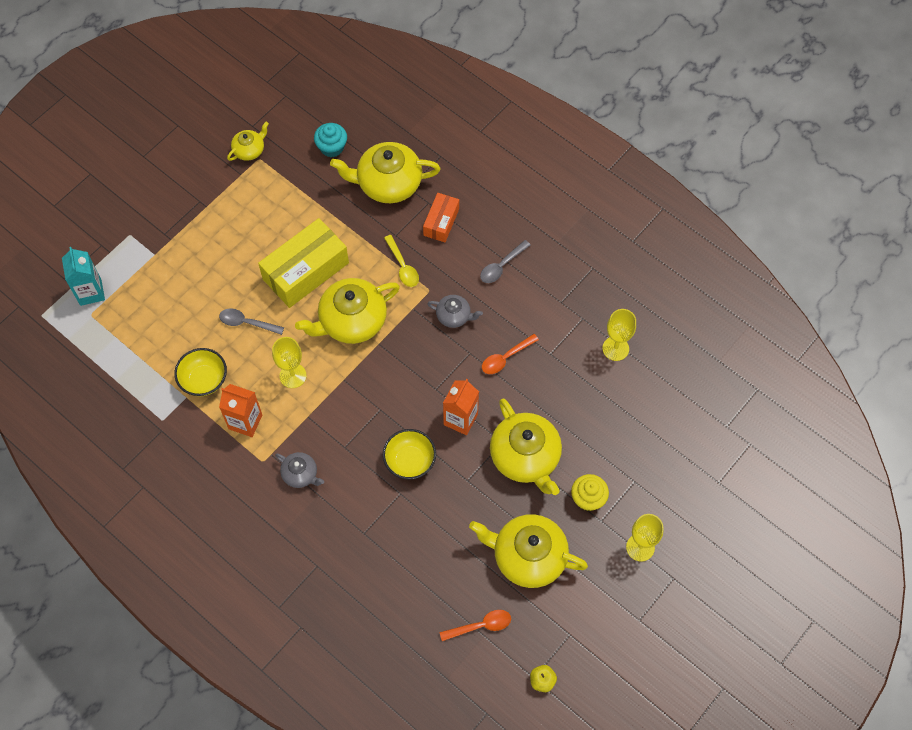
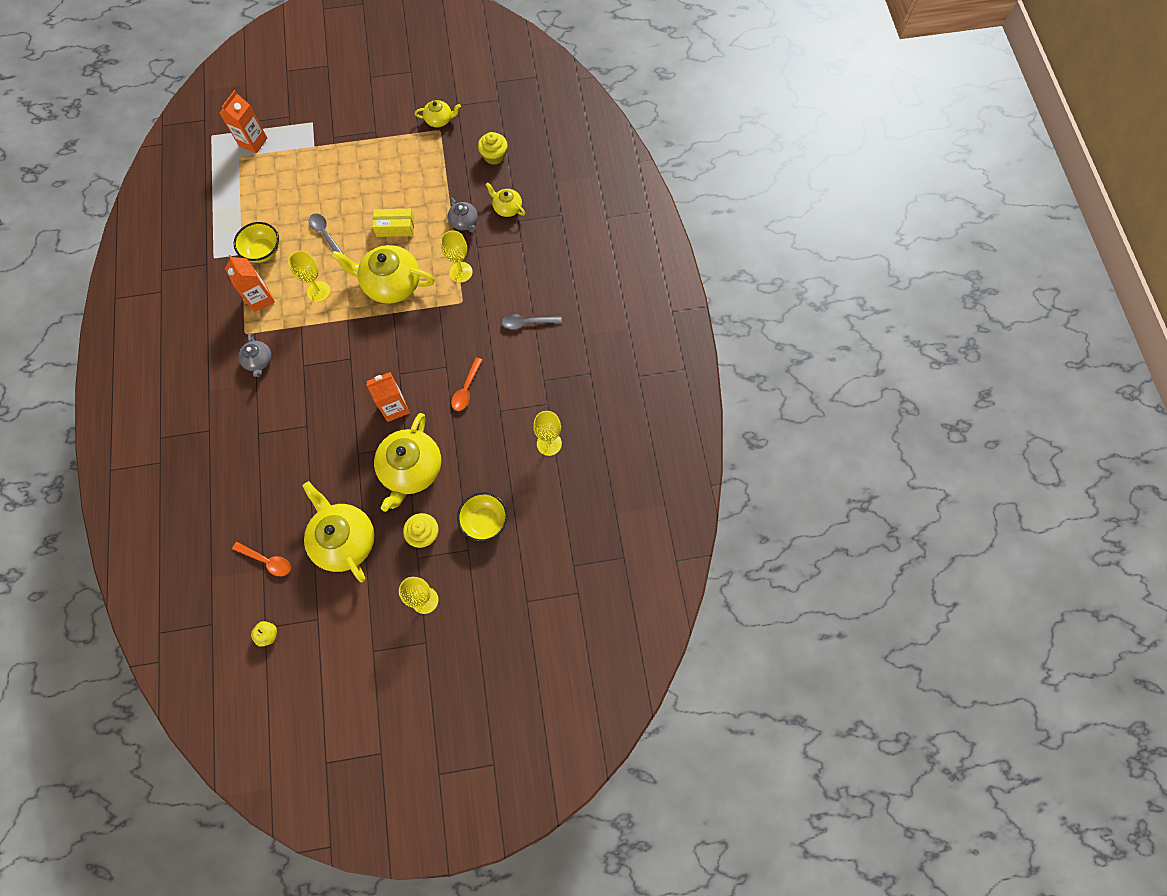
camera: 40 degrees right, 5 degrees up
turquoise carton [62,247,105,306] -> orange carton [220,90,267,153]
yellow box [258,218,349,308] -> yellow box [372,209,414,237], size x0.55
turquoise cupcake [314,123,347,157] -> yellow cupcake [478,132,508,165]
yellow teapot [330,142,440,203] -> yellow teapot [485,182,525,217], size x0.51
yellow bowl [383,429,436,480] -> yellow bowl moved to [457,492,508,542]
yellow spoon [384,235,419,287] -> yellow goblet [441,231,473,283]
orange box [423,193,459,242] -> none
grey teapot [427,295,483,328] -> grey teapot moved to [448,198,478,233]
orange spoon [482,334,539,374] -> orange spoon turned 75 degrees counterclockwise [451,357,482,411]

